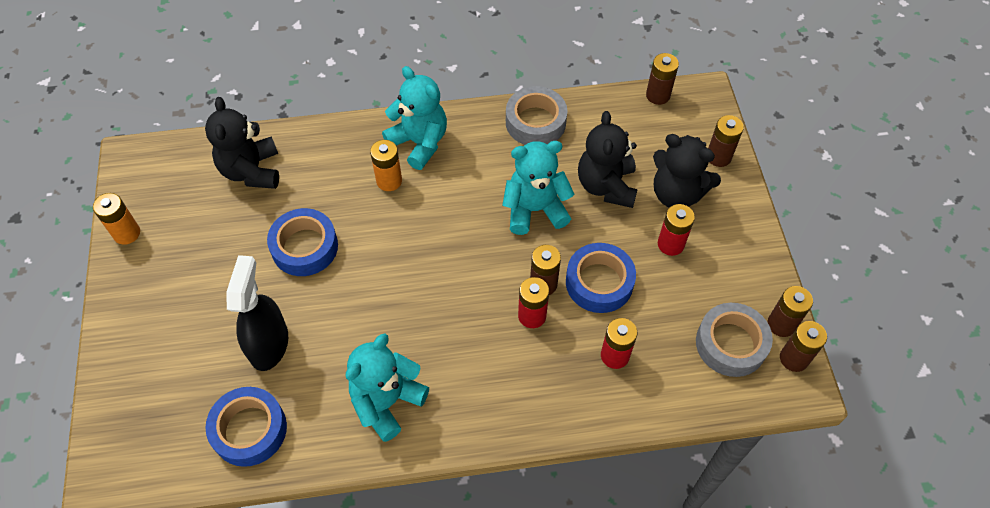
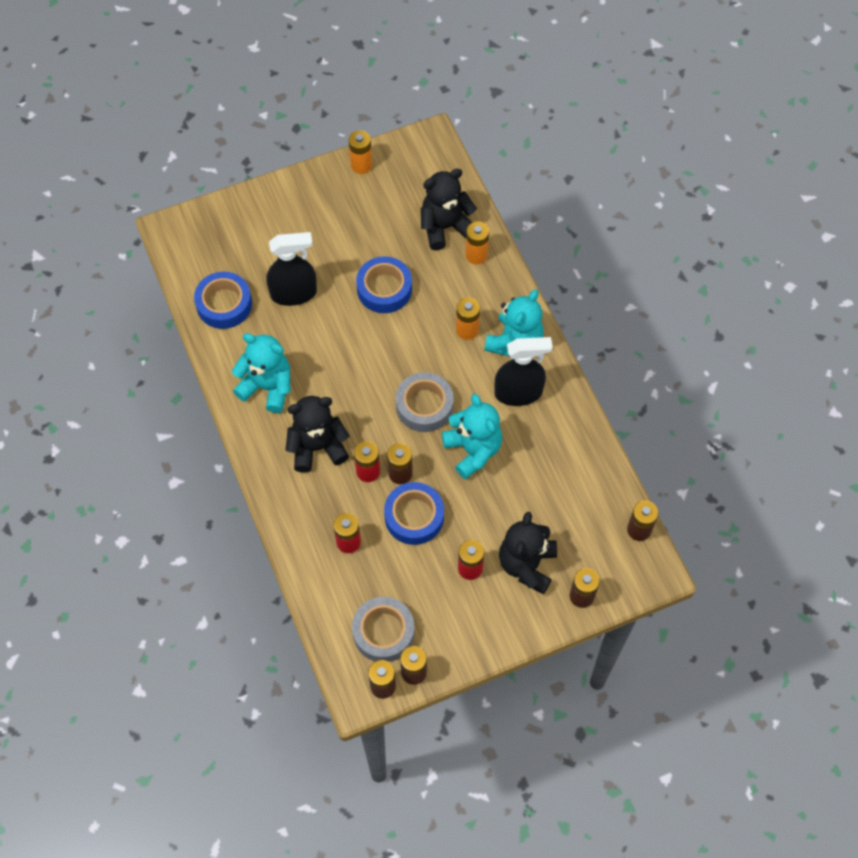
camera: 75 degrees right, 5 degrees up
grey tape [506,86,567,145] -> grey tape moved to [396,372,454,432]
black teddy bear [578,111,638,208] -> black teddy bear moved to [286,396,349,473]
none -> orange battery [465,222,489,264]
none -> black spray bottle [494,337,553,406]

